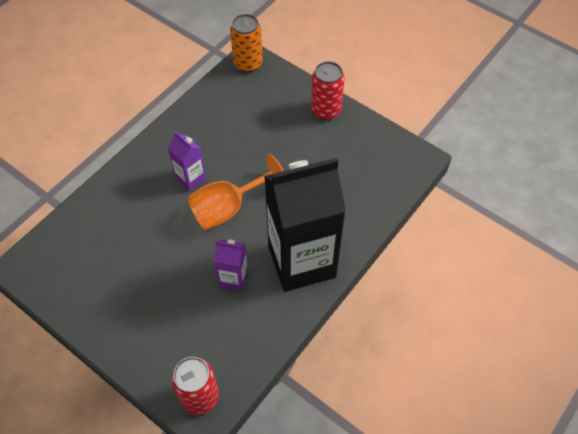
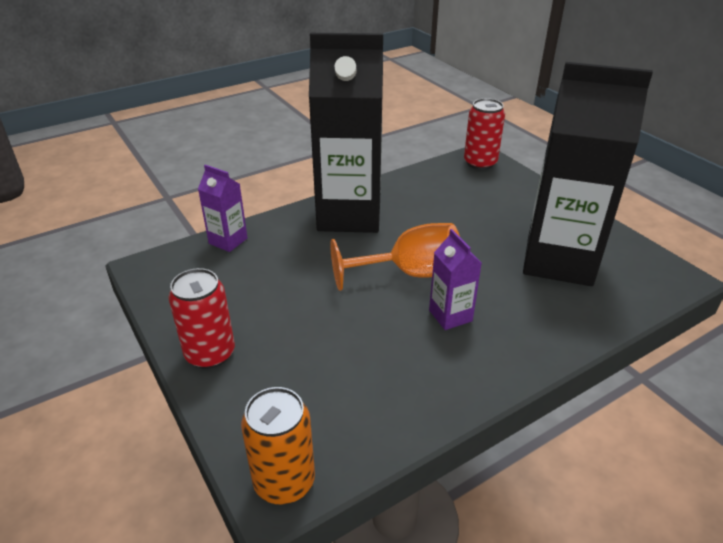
camera: 160 degrees left, 20 degrees down
purple carton [214,239,248,291] -> purple carton moved to [198,165,248,252]
none -> black carton [523,62,653,286]

